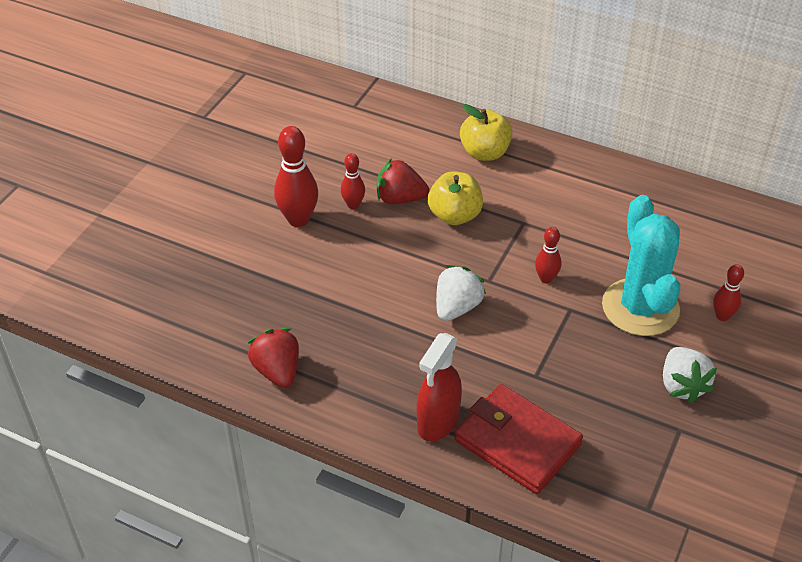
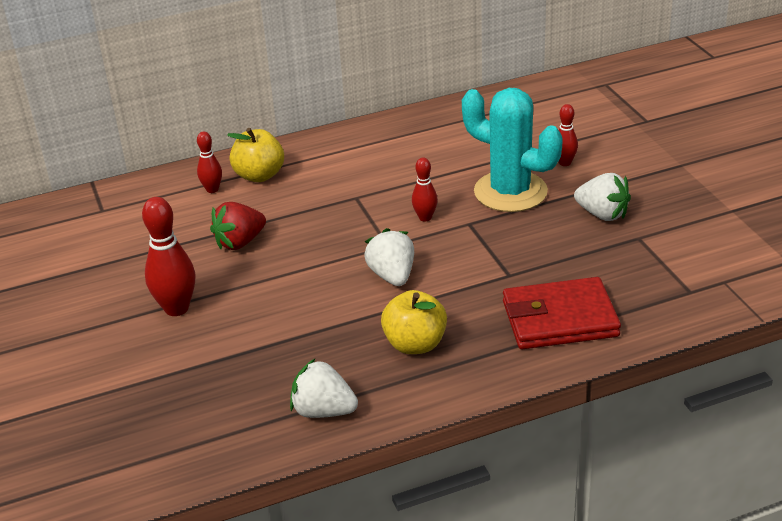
camera: 45 degrees left, 10 degrees down
red strawberry [248,328,299,388] -> white strawberry [290,358,358,418]
red bowling pin [341,153,365,209] -> red bowling pin moved to [197,131,222,193]
red spray bottle [417,333,462,441] -> none
yellow apple [428,172,483,225] -> yellow apple moved to [381,290,447,354]

